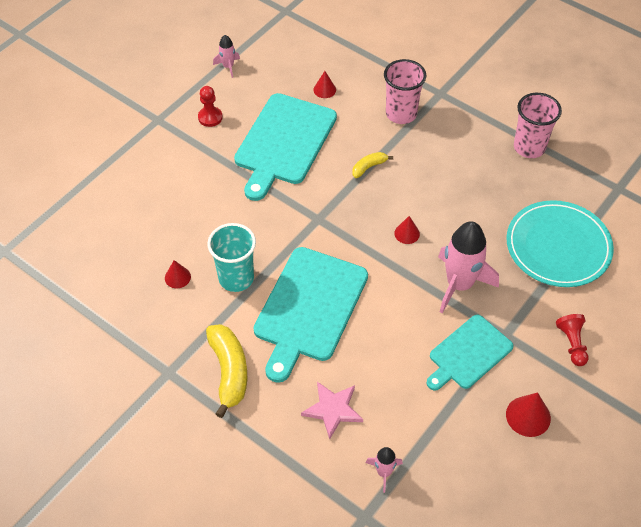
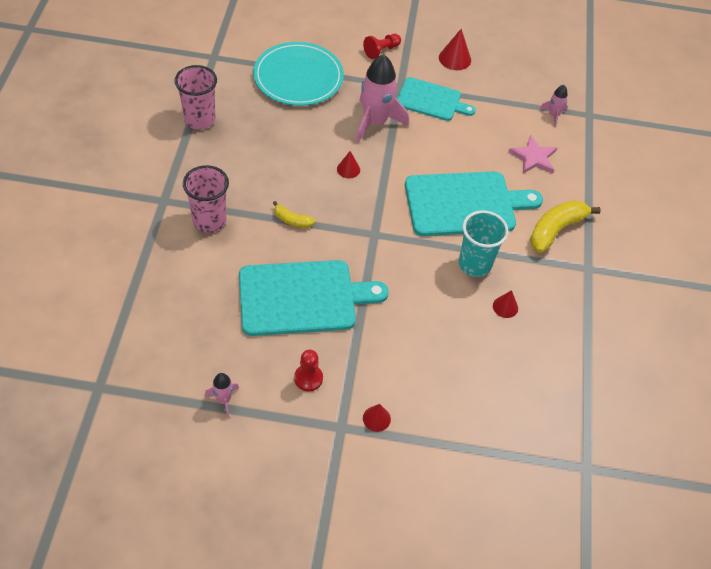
camera: 125 degrees left, 0 degrees up
red cone [313,71,336,98] -> red cone moved to [363,404,391,432]

